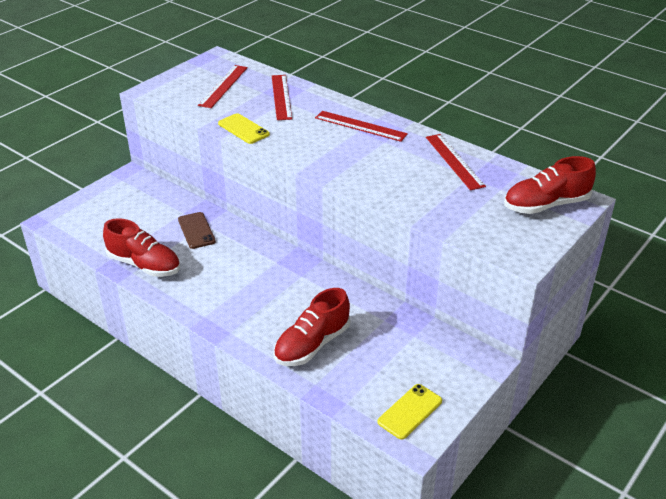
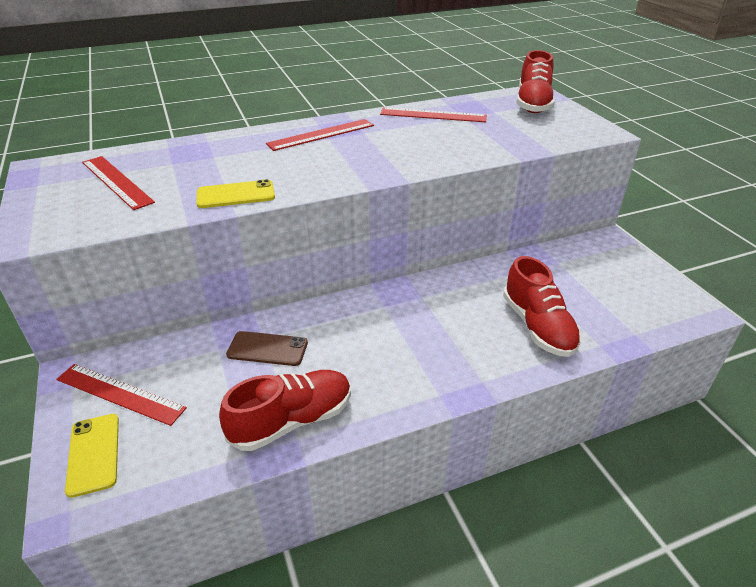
camera: 60 degrees left, 0 degrees up
red ruler [272,75,292,120] -> red ruler moved to [56,364,187,426]
yellow phone [377,384,442,440] -> yellow phone moved to [65,414,119,498]

